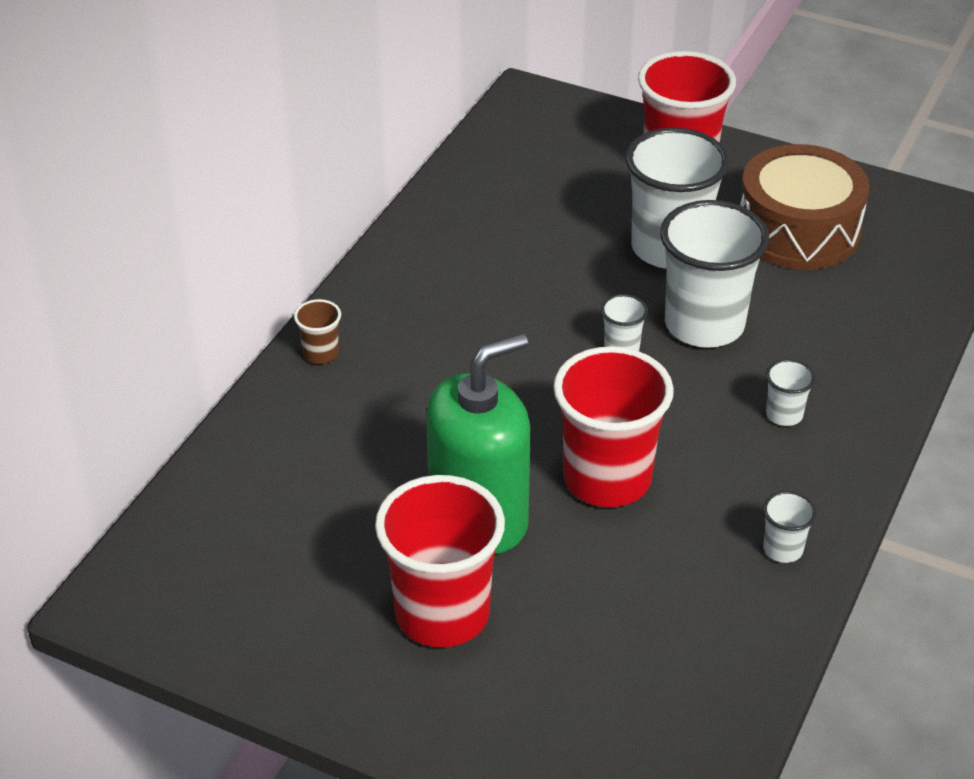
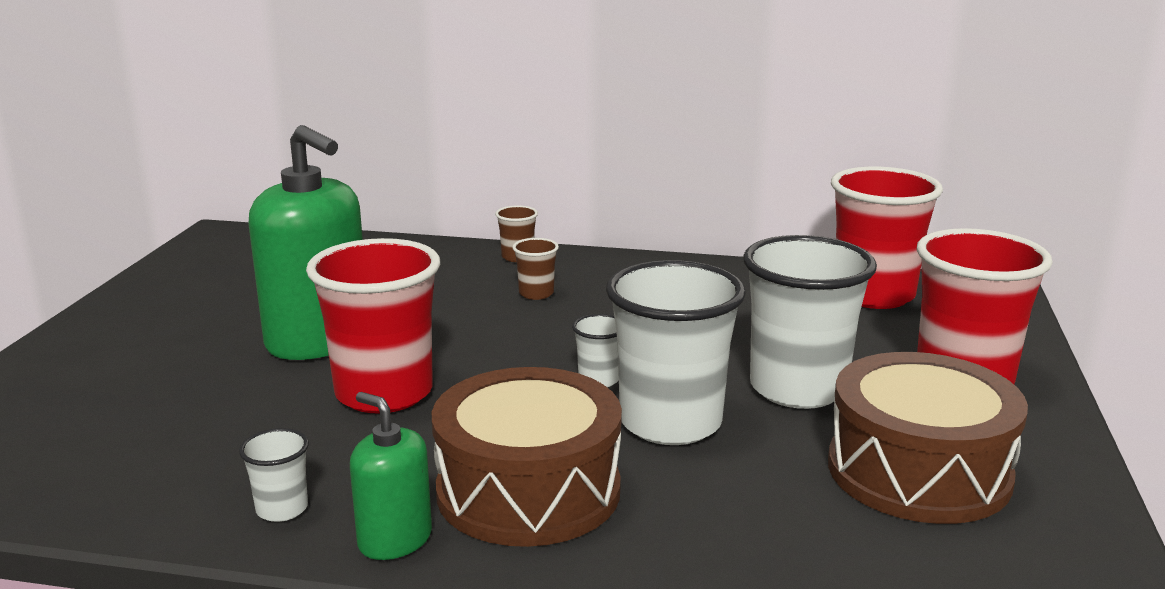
camera: 75 degrees right, 20 degrees down
red cup [375,475,505,647] -> red cup moved to [831,167,943,309]
white cup [766,359,815,426] -> brown drum [432,367,622,547]
none -> green soap dispenser [350,392,432,560]
none -> brown cup [512,238,559,300]

